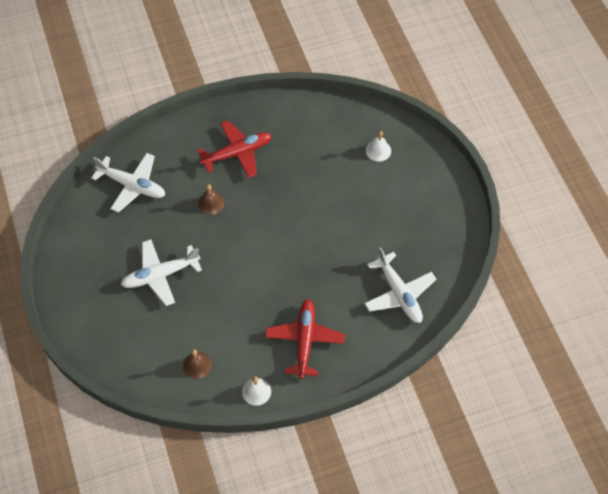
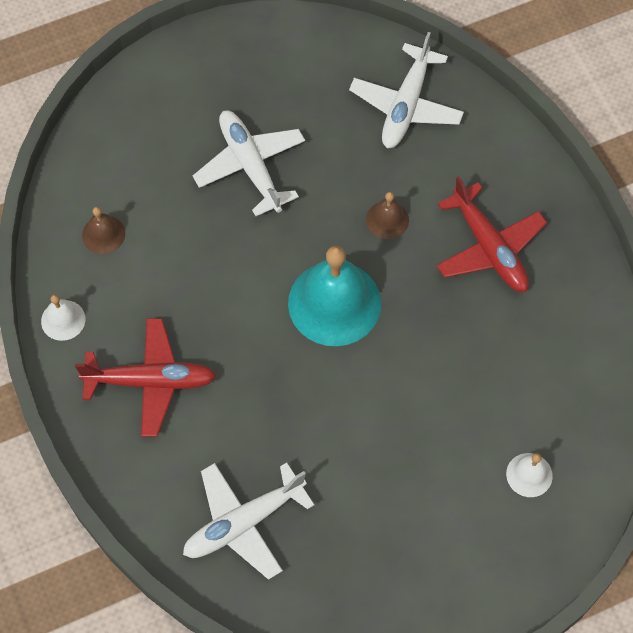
camera: 85 degrees right, 5 degrees up
none -> turquoise bell [288,246,381,346]

